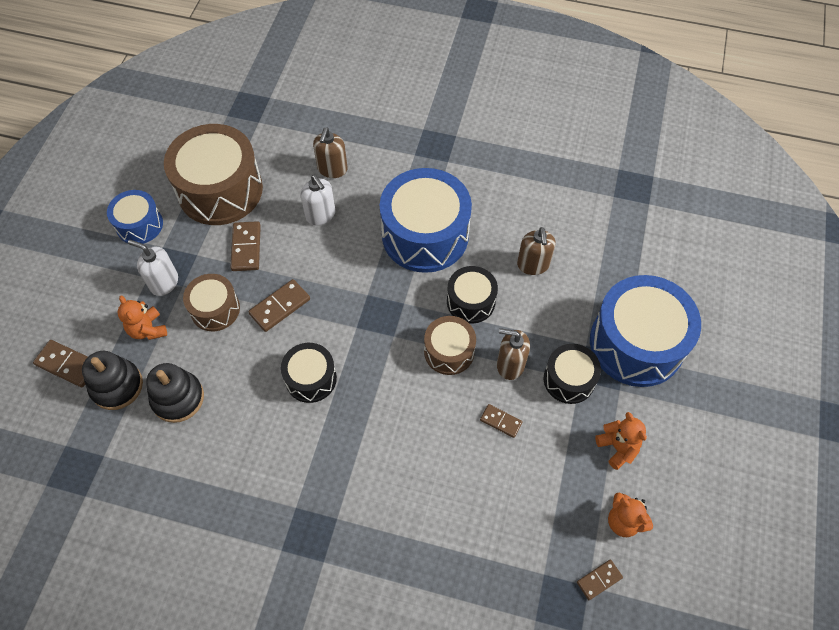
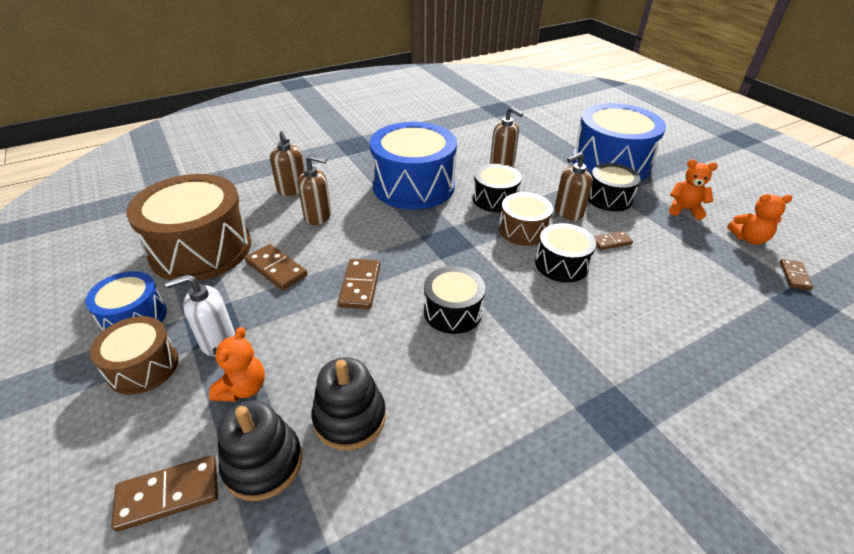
camera: 45 degrees left, 20 degrees down
orange teddy bear [118,295,167,340] -> orange teddy bear turned 90 degrees counterclockwise [209,327,265,402]
brown drum [183,274,240,331] -> brown drum moved to [90,316,179,395]
white soap dispenser [301,175,335,225] -> brown soap dispenser [298,155,331,225]
none -> black drum [535,223,596,283]

